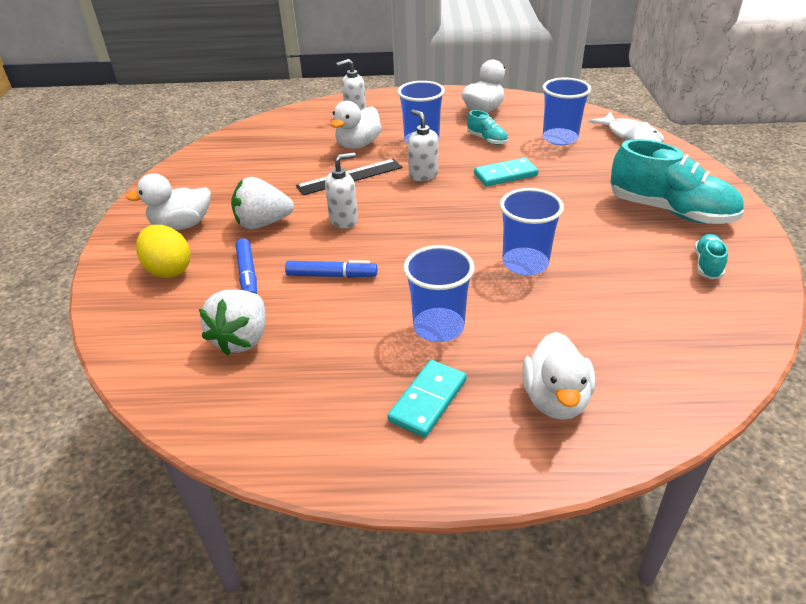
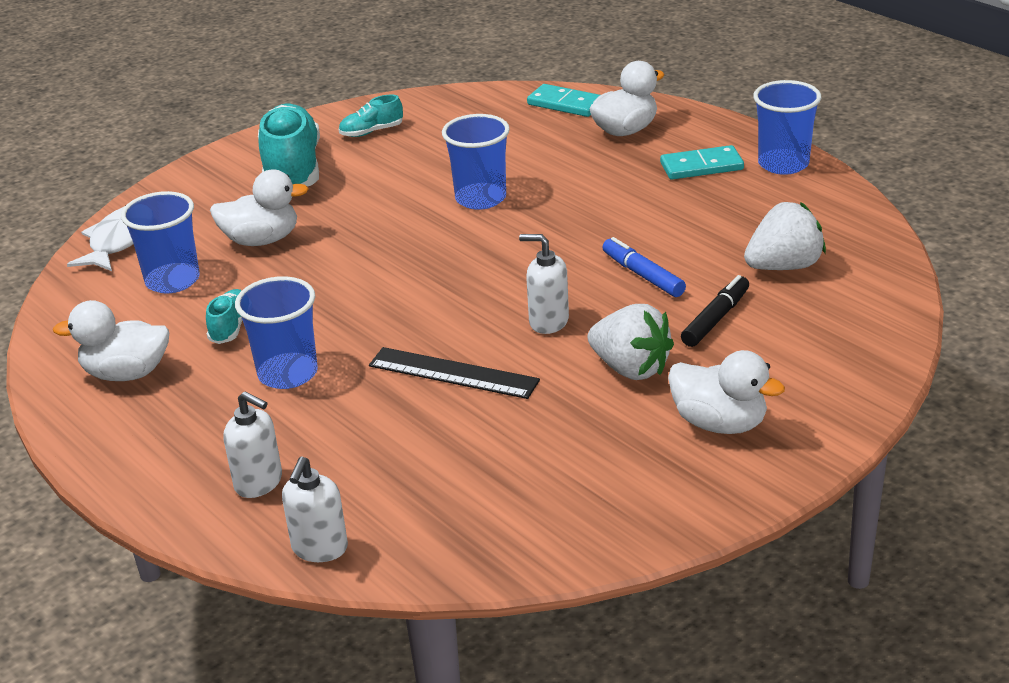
camera: 130 degrees left, 5 degrees down
yellow egg [136,225,191,278] -> none
blue marker [236,238,257,294] -> black marker [681,275,749,347]
white duck [331,101,382,149] -> white duck moved to [210,169,309,246]
blue cup [403,245,475,342] -> blue cup moved to [753,80,821,175]
white soap dispenser [408,109,438,181] -> white soap dispenser moved to [282,457,348,562]
turquoise domino [474,157,538,186] -> turquoise domino moved to [527,84,600,117]

